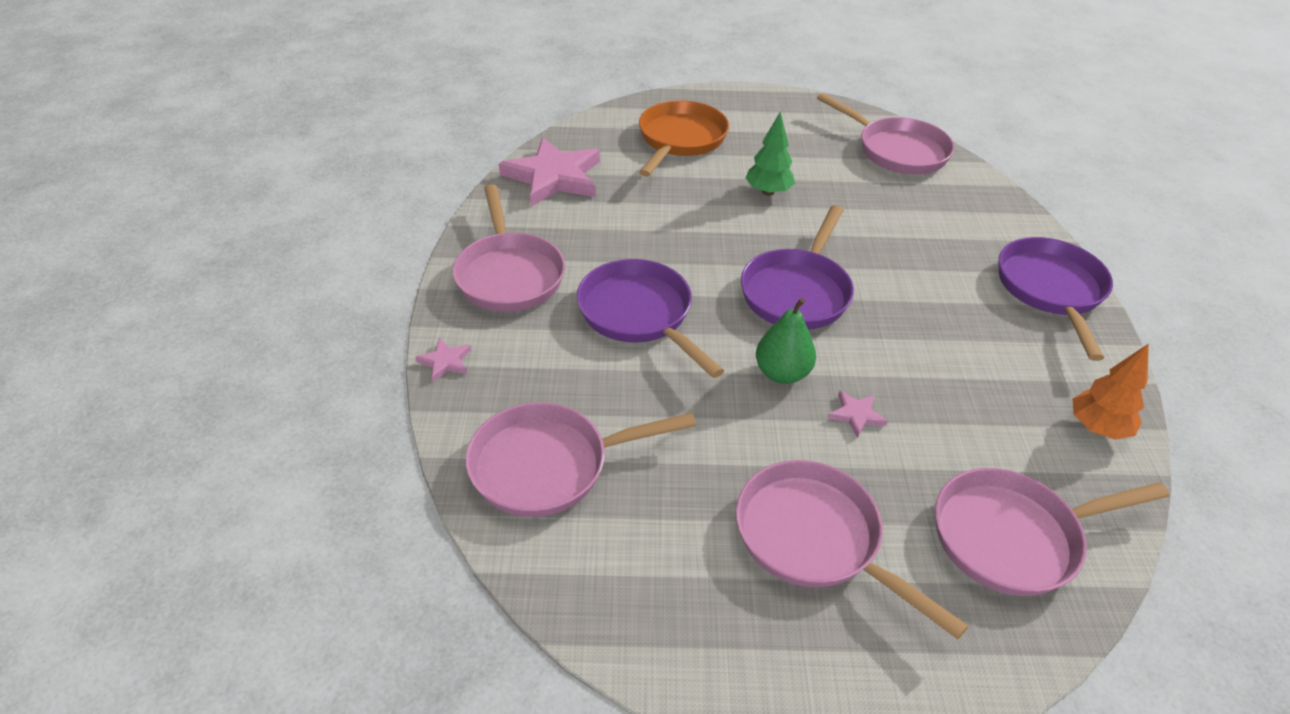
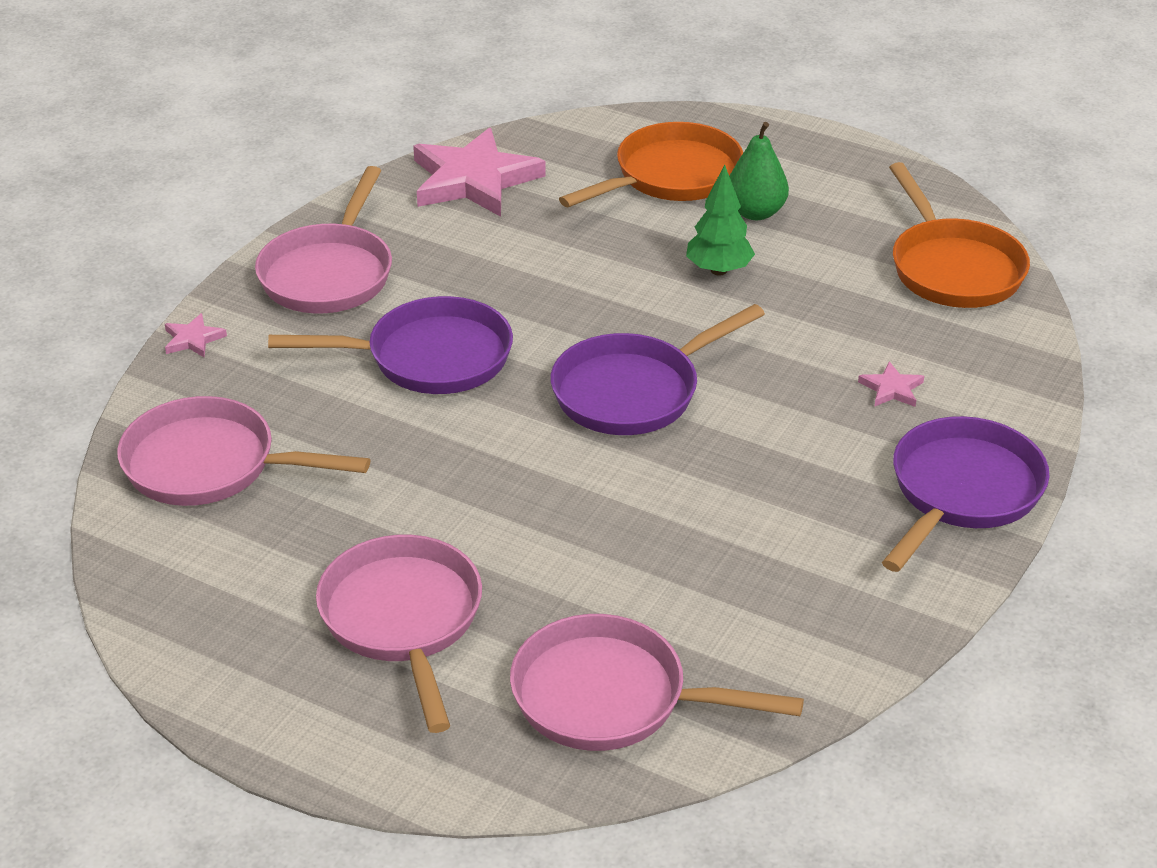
camera: 30 degrees right, 5 degrees down
purple pan [577,259,724,378] -> purple pan turned 90 degrees clockwise [268,296,513,394]
green pear [756,298,816,384] -> green pear moved to [729,122,789,220]
pink pan [817,93,955,174] -> orange pan [889,162,1030,308]
pink star [828,391,888,438] -> pink star moved to [858,361,924,407]
orange tree [1073,343,1149,440] -> none

